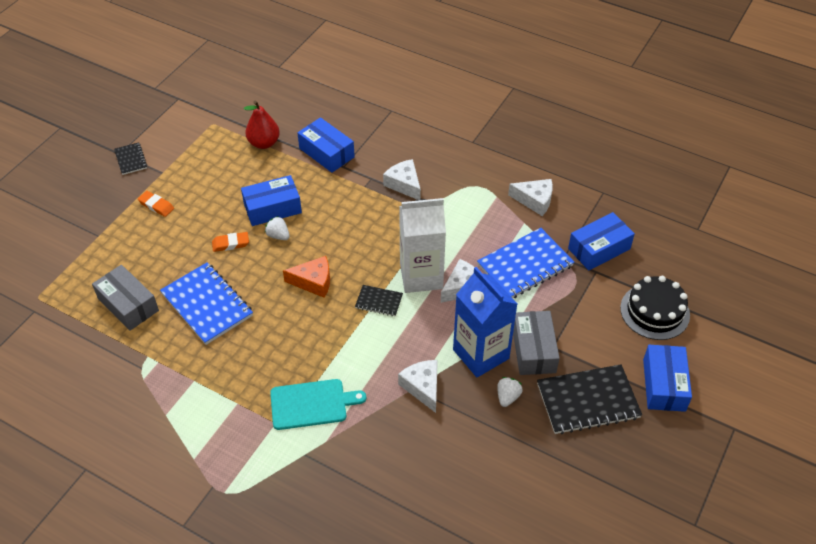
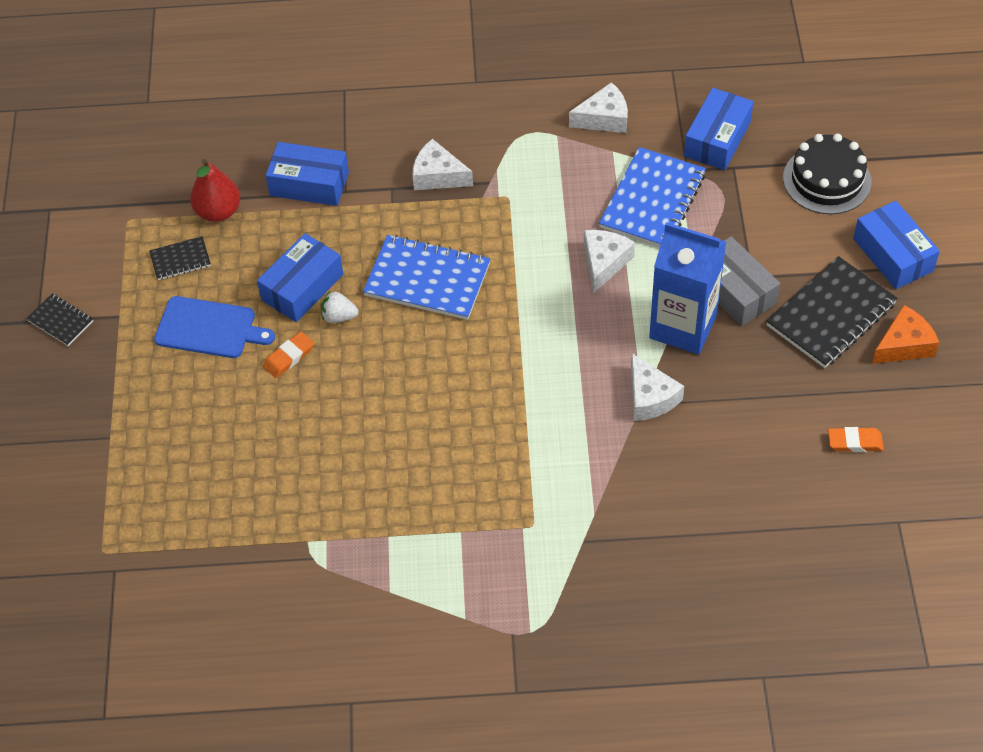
camera: 30 degrees left, 5 degrees up
grey box [92,265,159,331] -> none
orange eraser [138,191,174,217] -> orange eraser moved to [828,427,884,452]
blue notebook [160,262,253,345] -> blue notebook moved to [363,234,490,320]
turquoise cutting board [270,379,366,430] -> none
orange cheese [283,256,330,298] -> orange cheese moved to [872,305,939,364]
black notebook [355,285,403,316] -> black notebook moved to [149,236,211,280]
white cheese [398,360,438,413] -> white cheese turned 150 degrees counterclockwise [631,353,684,421]
white carton [399,198,446,293] -> none
white strawberry [497,377,523,407] -> none
none -> blue cutting board [154,296,275,358]

